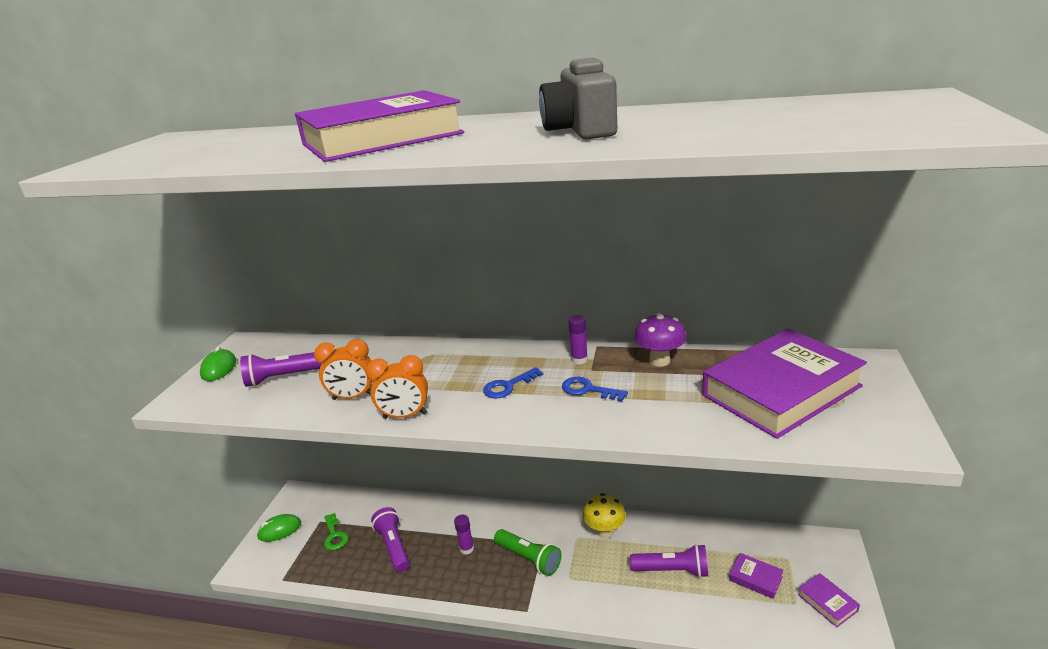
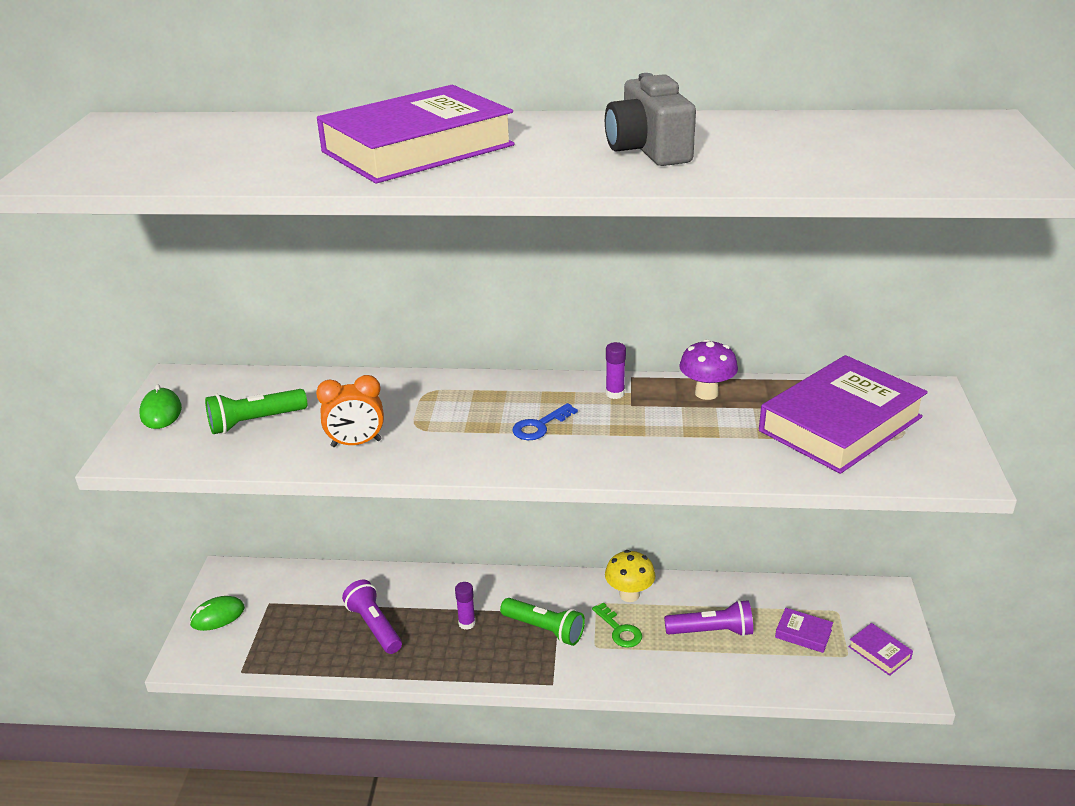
camera: 10 degrees left, 5 degrees up
purple flashlight [240,352,323,387] -> green flashlight [205,389,307,434]
green key [324,513,348,550] -> green key moved to [592,602,642,648]
orange clock [366,355,428,419] -> none
blue key [562,377,628,402] -> none

